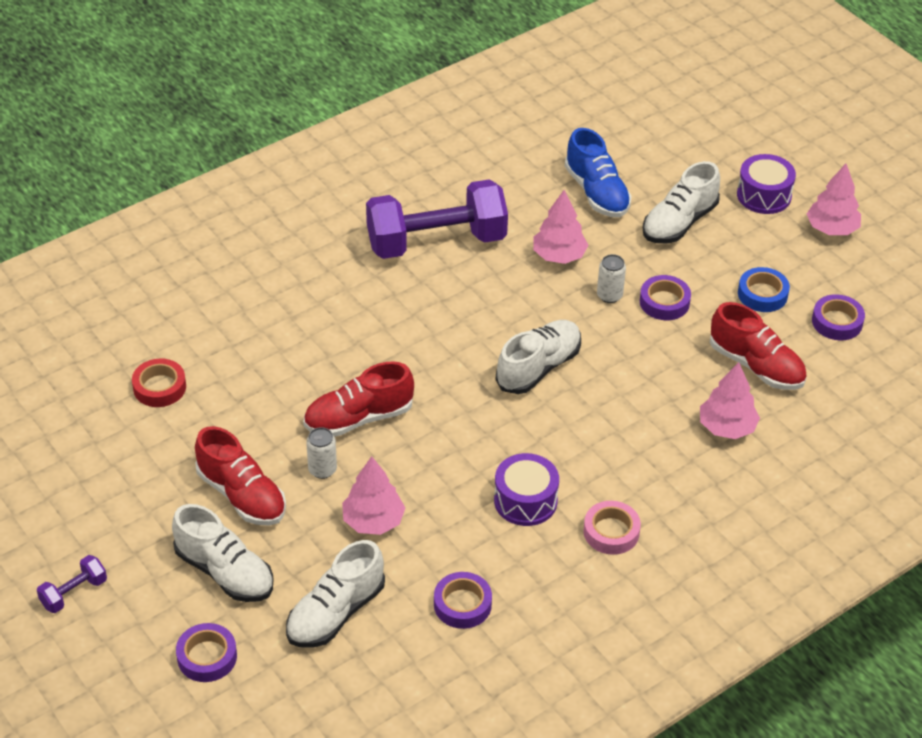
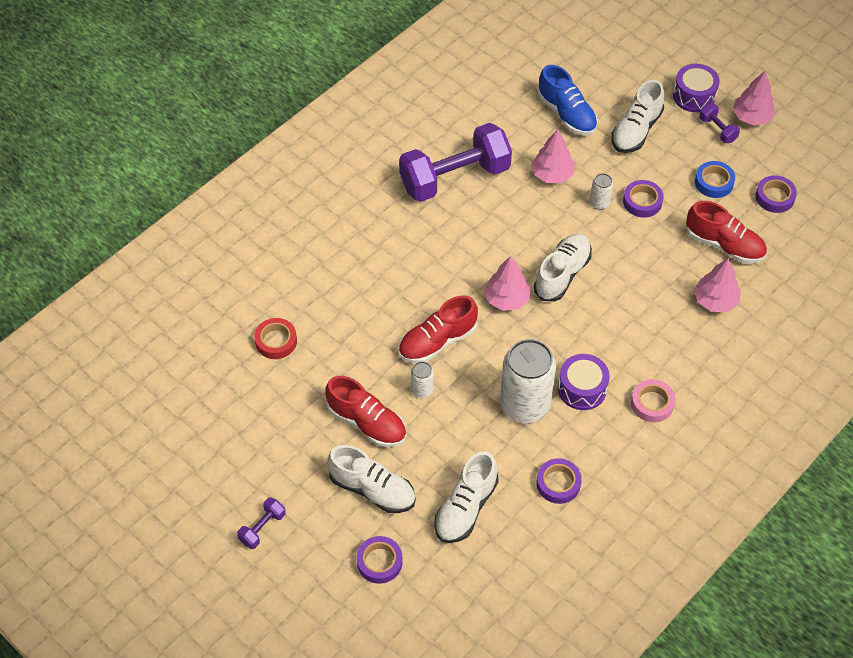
camera: 10 degrees left, 10 degrees up
pink tree [342,456,405,535] -> pink tree moved to [484,256,530,311]
none -> white can [500,339,556,423]
none -> purple dumbbell [699,104,740,143]

